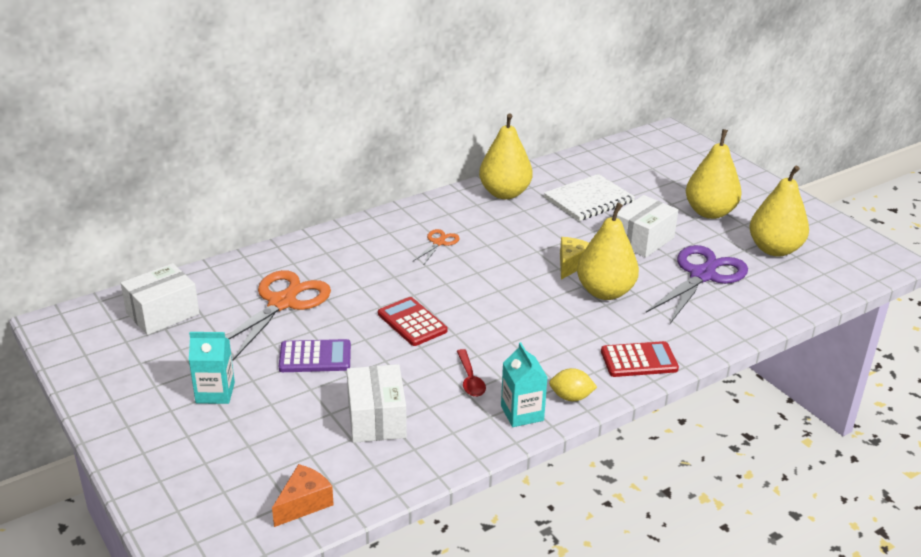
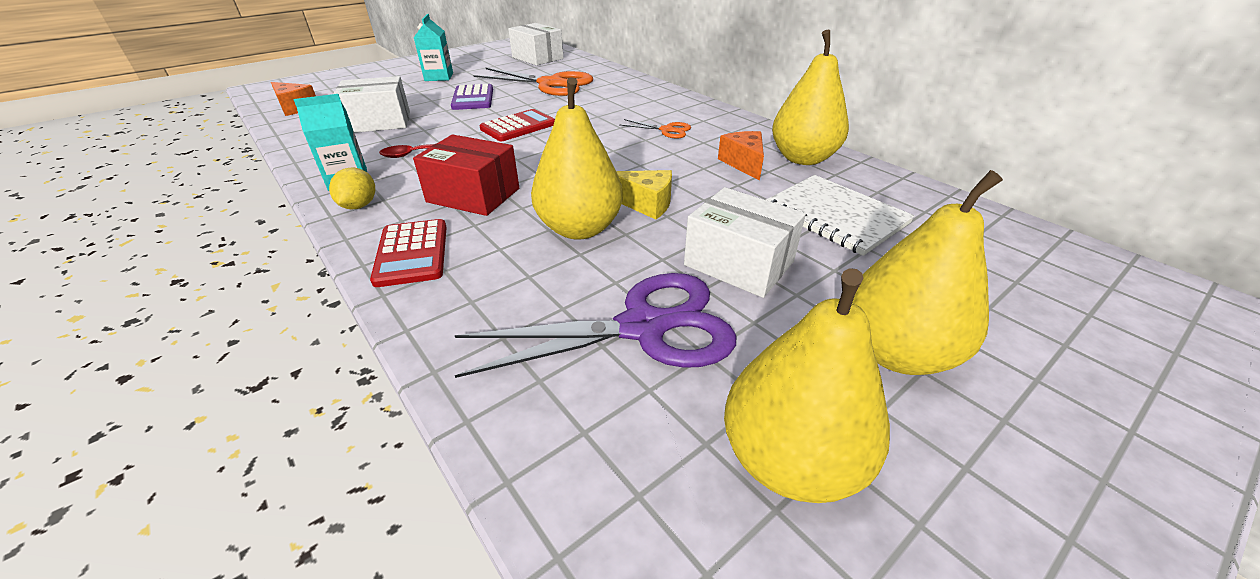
camera: 85 degrees right, 5 degrees up
purple scissors [646,245,748,324] -> purple scissors turned 45 degrees counterclockwise [455,273,736,378]
none -> red box [413,135,519,216]
none -> orange cheese [718,131,764,181]

